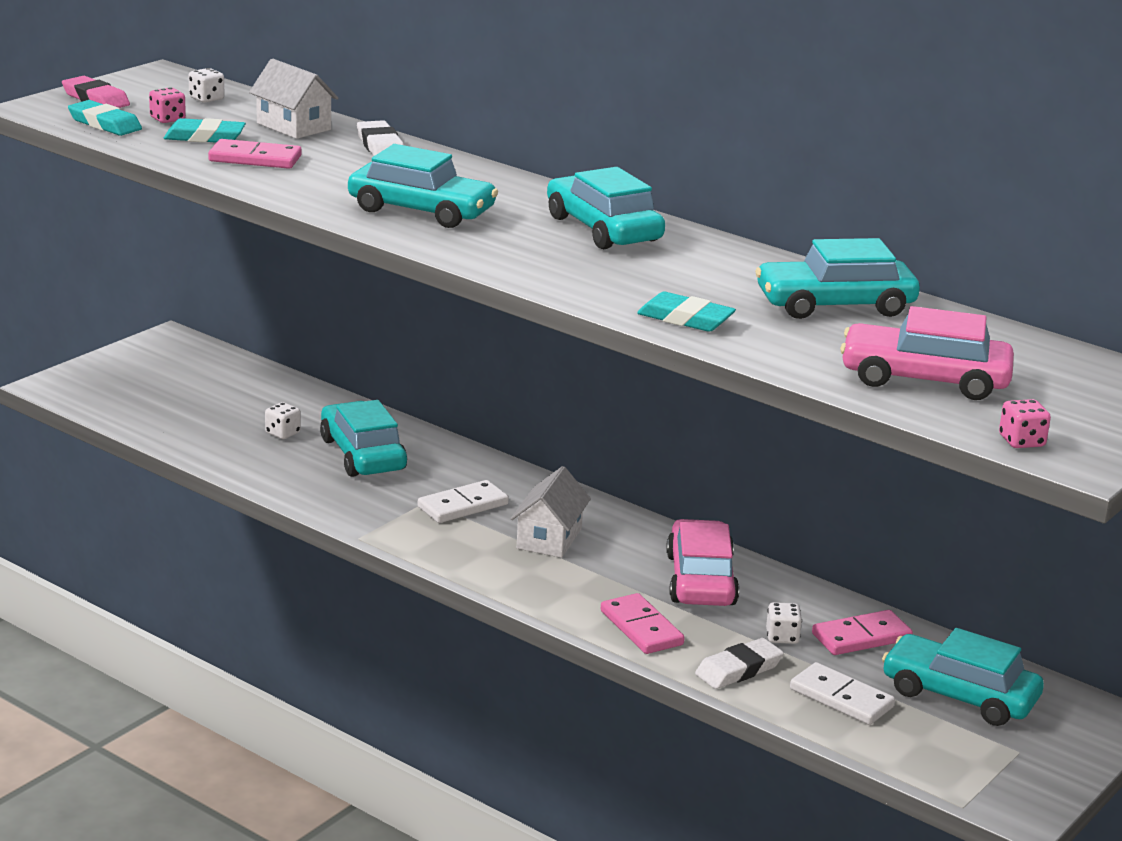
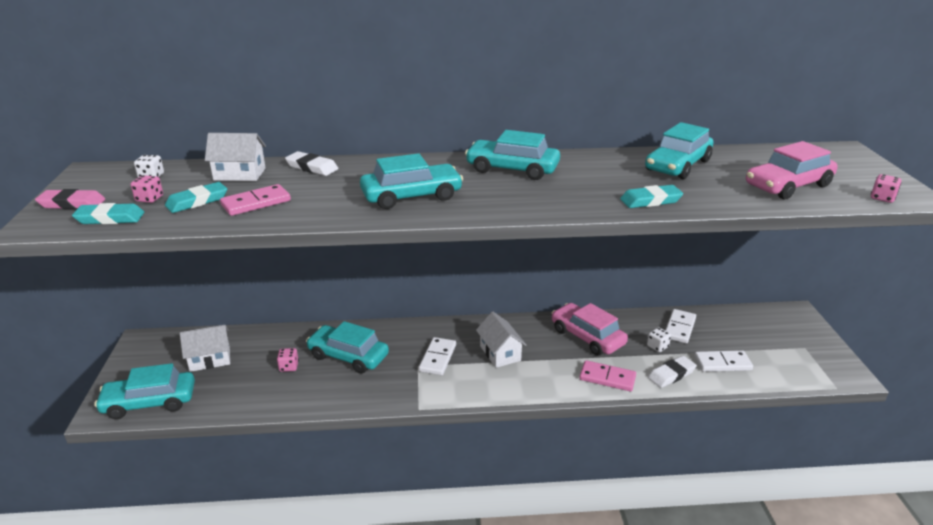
camera: 40 degrees left, 5 degrees up
white dice [265,402,301,439] -> pink dice [277,348,299,372]
white eraser [695,638,784,689] -> white eraser turned 45 degrees clockwise [648,356,697,388]
pink domino [812,610,913,655] -> white domino [665,309,696,344]
turquoise car [882,628,1044,726] -> turquoise car moved to [94,363,195,419]
none -> white house [180,325,230,372]

